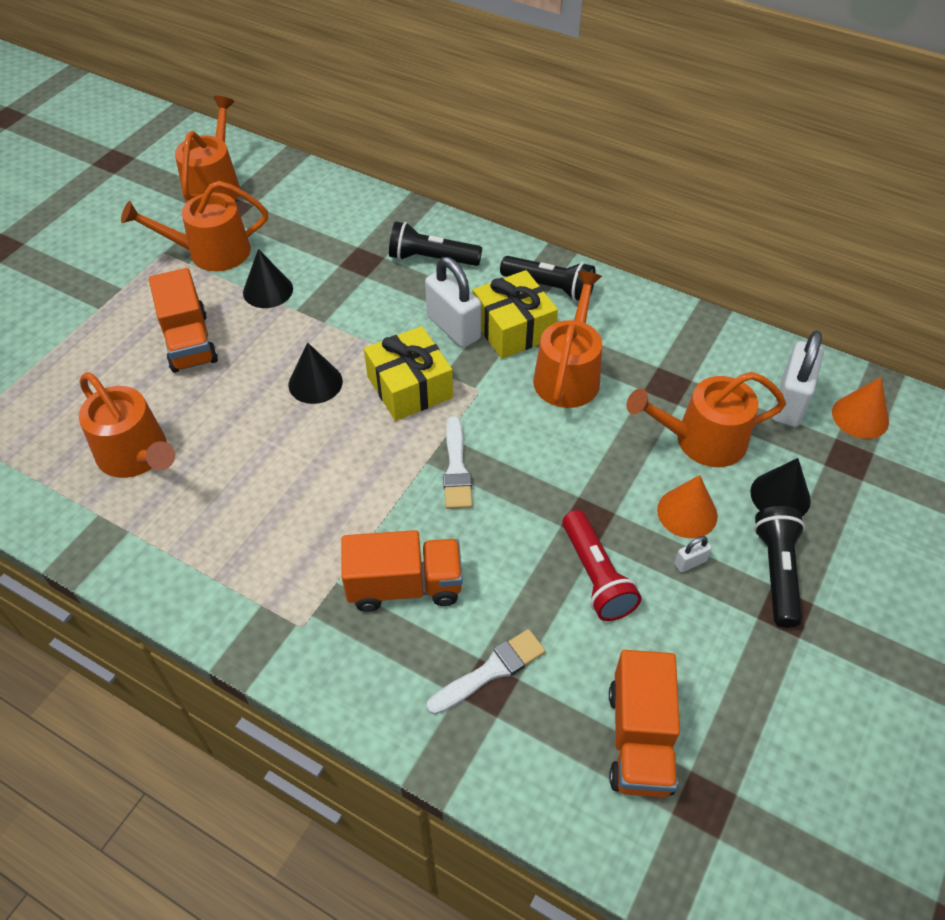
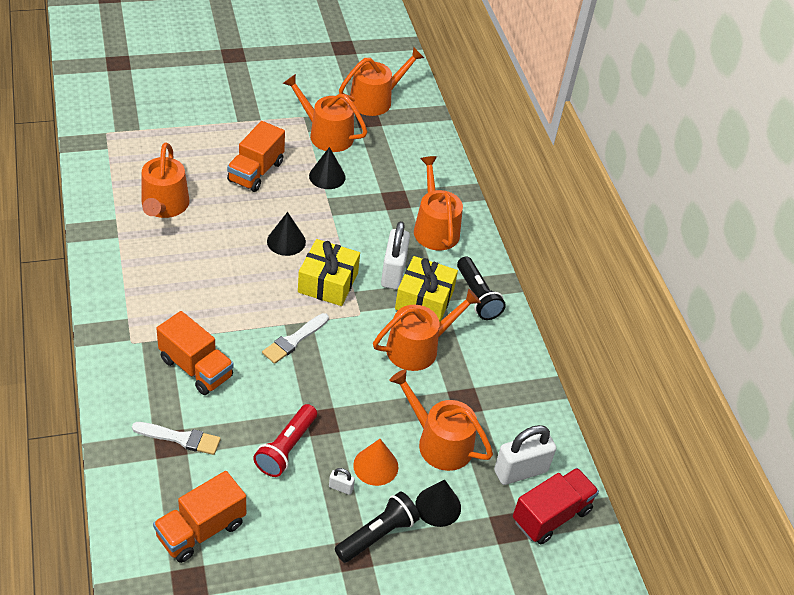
camera: 40 degrees right, 5 degrees down
black flashlight [389,222,482,266] -> orange watering can [414,156,463,250]
orange cone [832,377,889,439] -> red truck [513,468,599,544]

